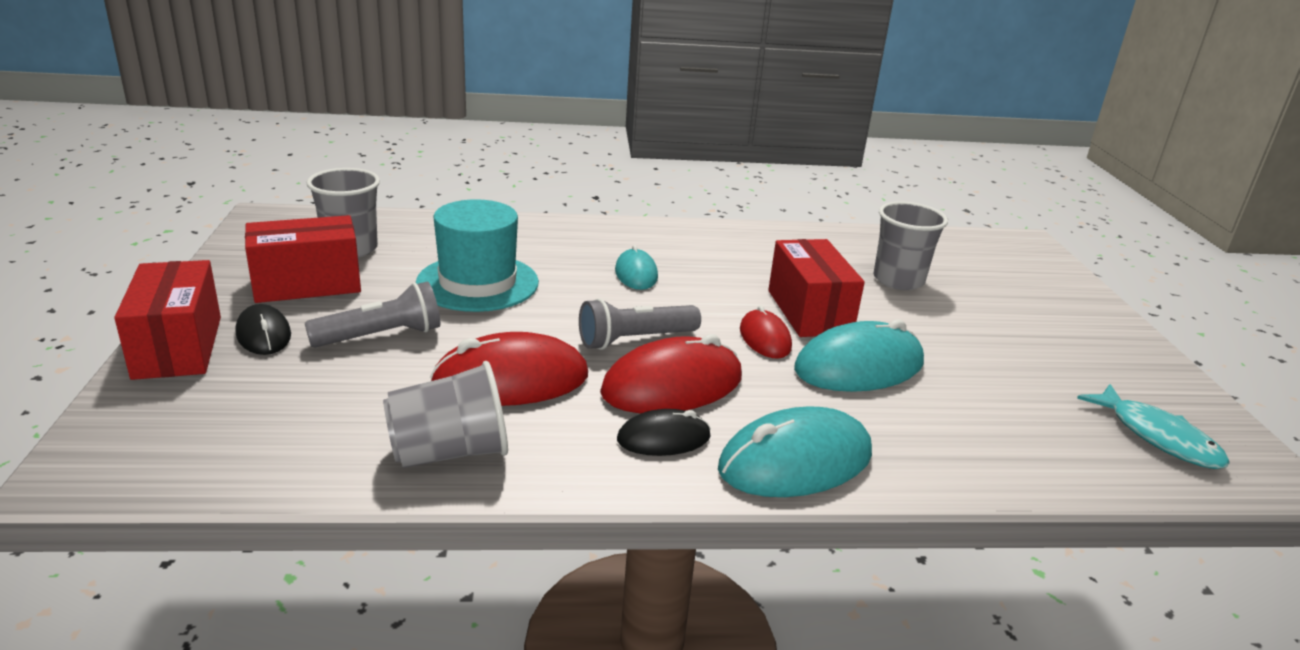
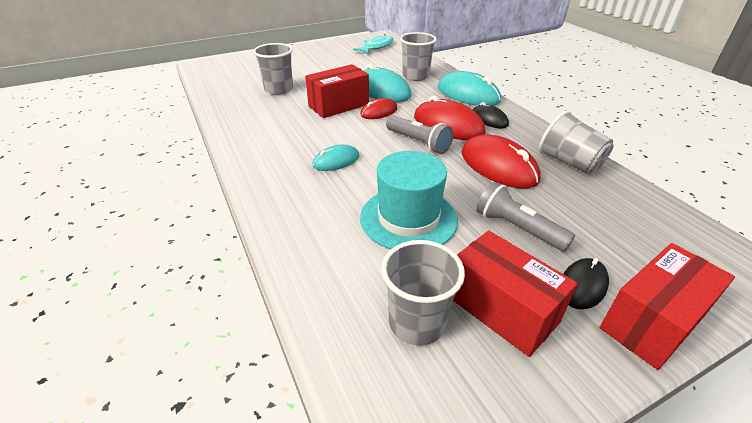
camera: 110 degrees left, 10 degrees up
none -> grey cup [400,32,437,81]

